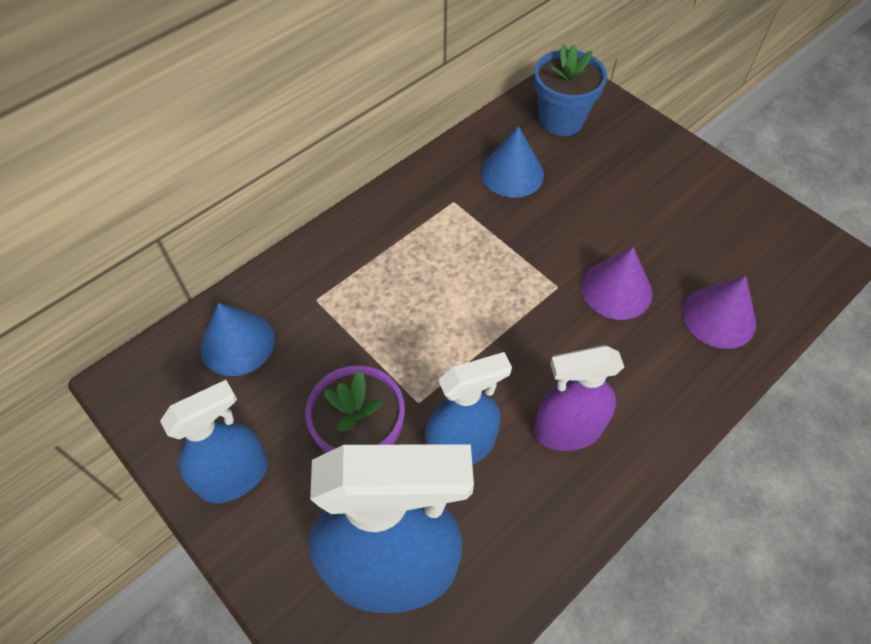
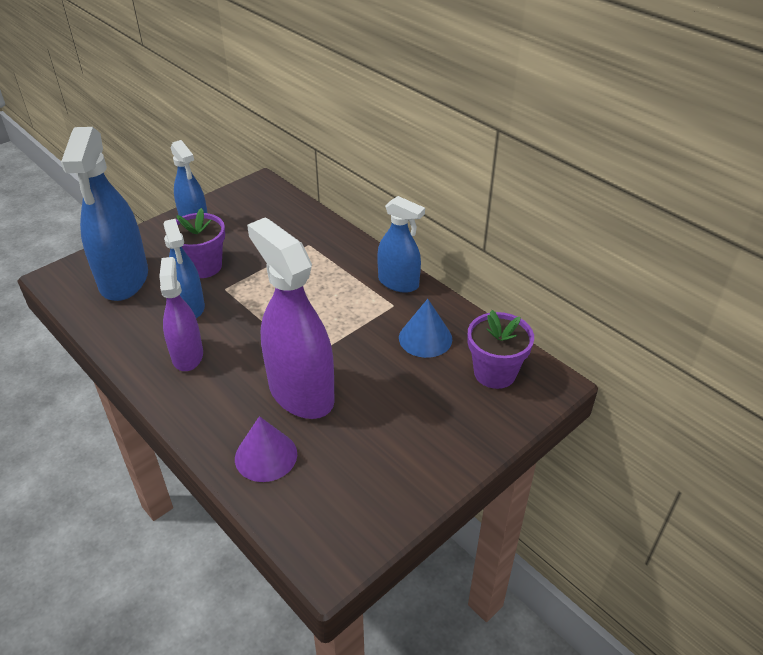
camera: 90 degrees right, 15 degrees down
blue cone [200,303,275,376] -> none
blue flower pot [534,45,607,136] -> purple flower pot [468,310,534,389]
purple cone [581,247,652,320] -> purple spray bottle [247,217,335,419]
none -> blue spray bottle [377,196,425,293]

